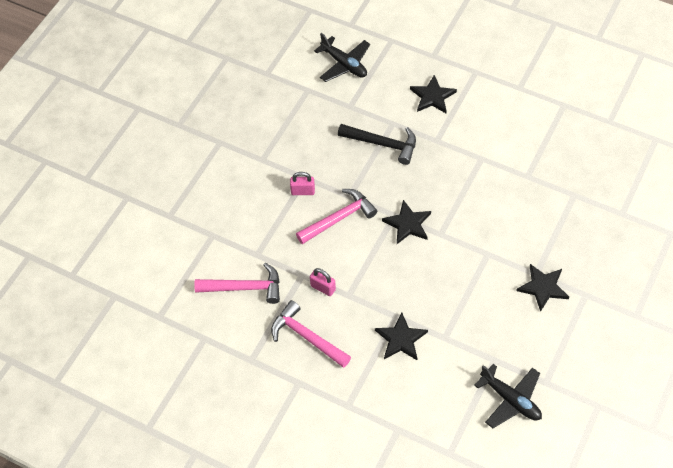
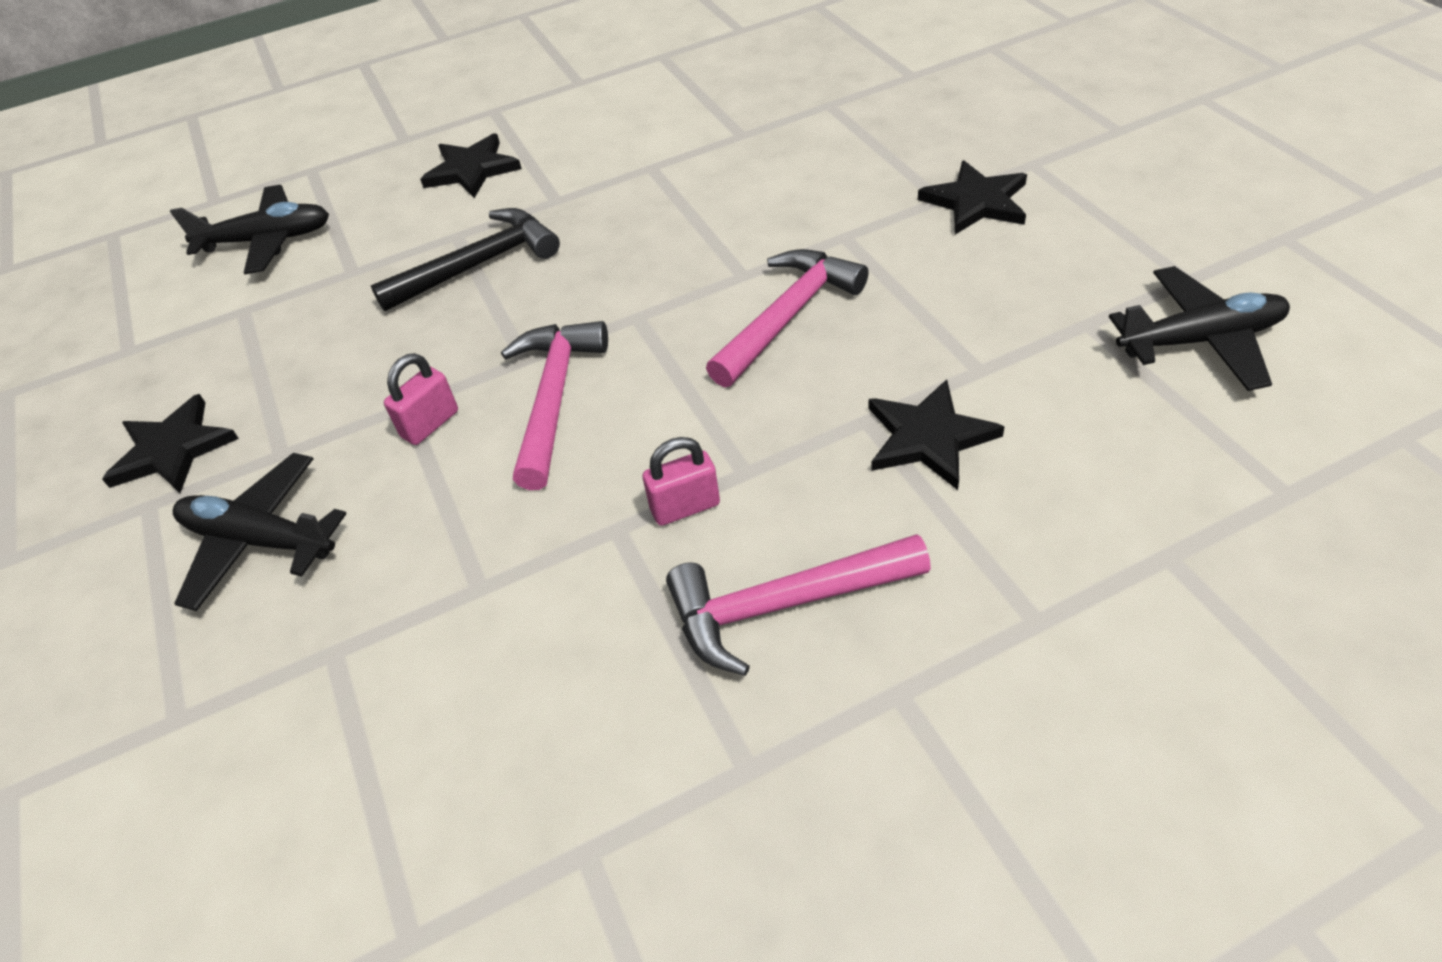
camera: 50 degrees left, 10 degrees down
pink hammer [194,263,280,304] -> pink hammer moved to [706,249,869,387]
black star [382,200,431,244] -> black star moved to [102,394,239,493]
none -> black plane [173,453,347,611]

